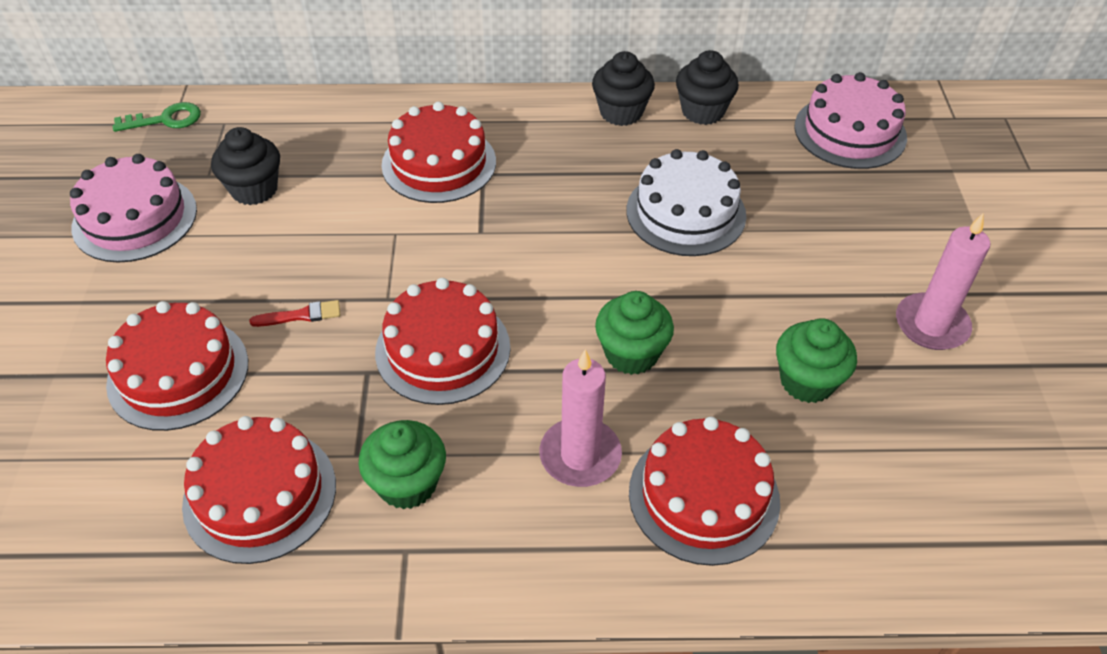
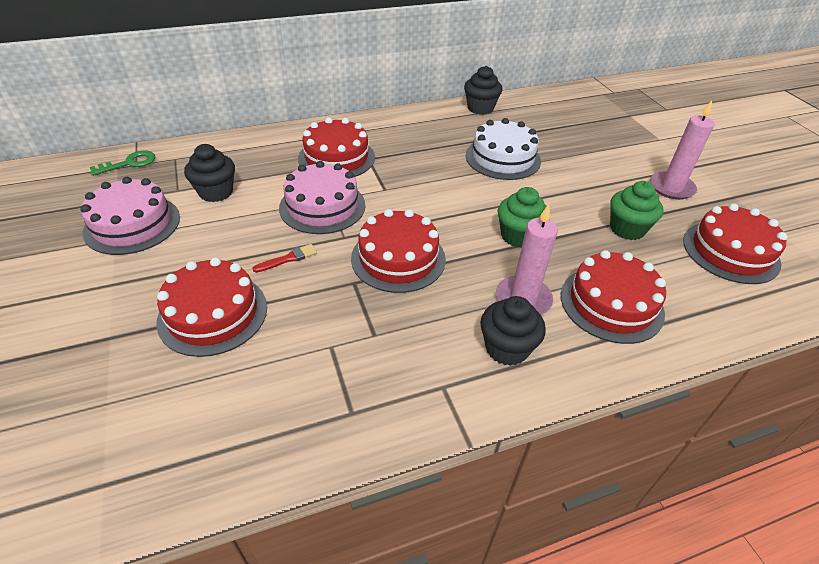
camera: 20 degrees left, 5 degrees down
red cake [182,416,336,564] -> red cake moved to [683,204,787,284]
green cupcake [358,420,446,509] -> none
black cupcake [592,51,655,126] -> black cupcake moved to [480,296,546,366]
pink cake [794,72,907,169] -> pink cake moved to [279,161,366,234]

